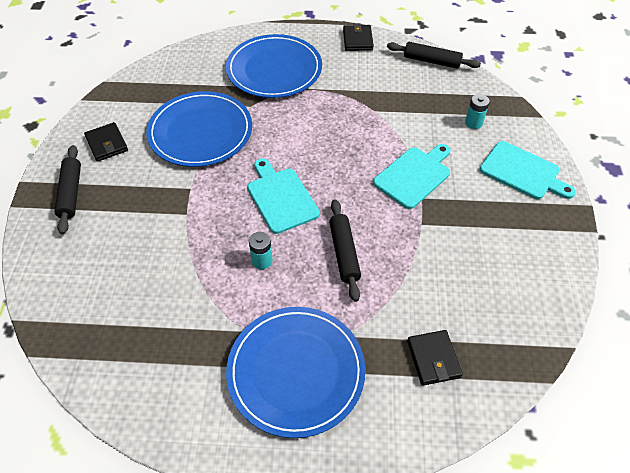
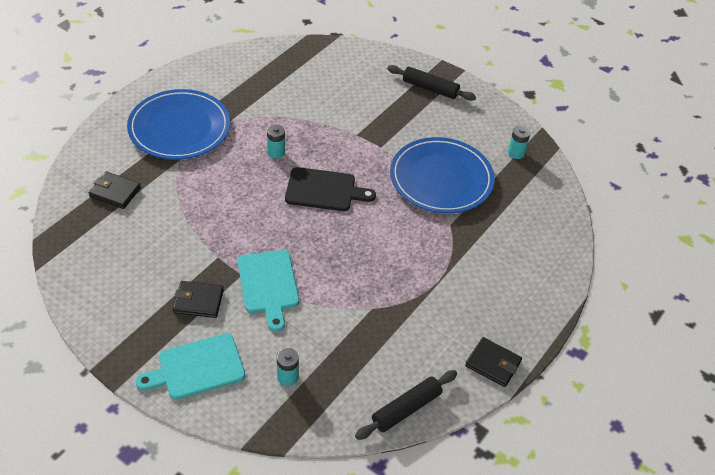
camera: 120 degrees right, 5 degrees down
black wallet [84,122,128,162] -> black wallet moved to [173,281,224,318]
blue plate [226,34,322,98] -> none
turquoise cutting board [247,158,320,234] -> black cutting board [285,167,376,211]
black rolling pin [329,199,361,302] -> none
none -> turquoise battery [508,126,530,159]

